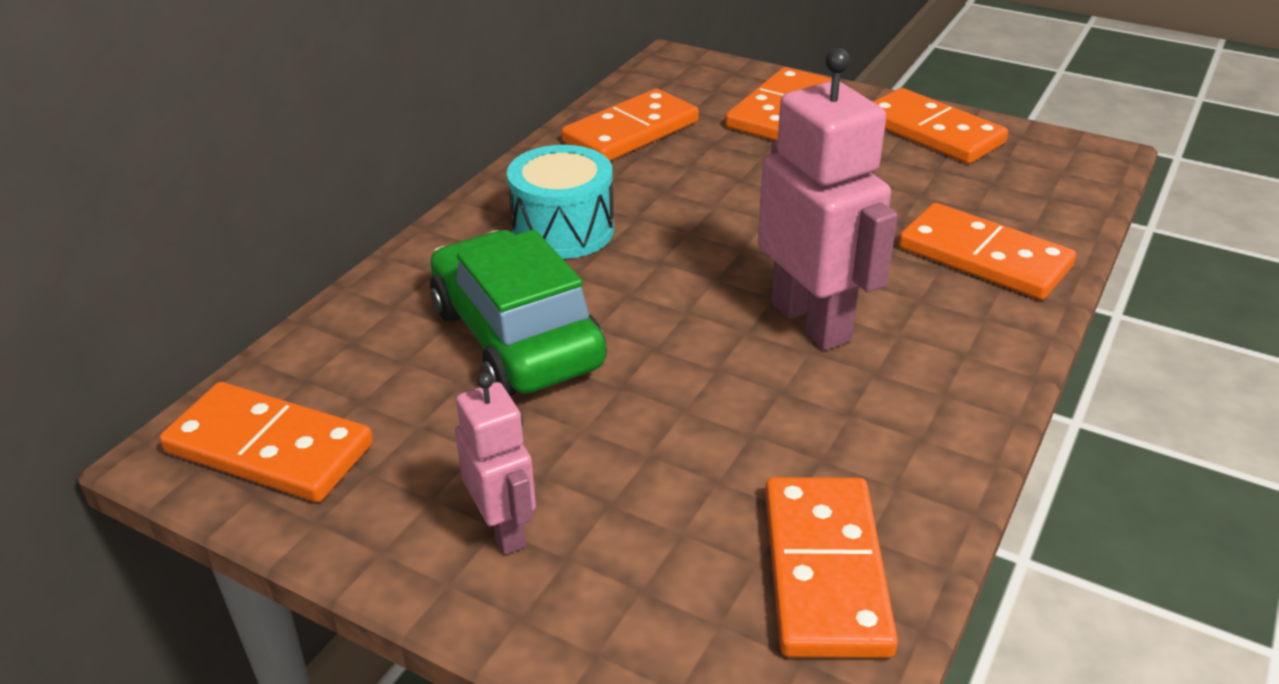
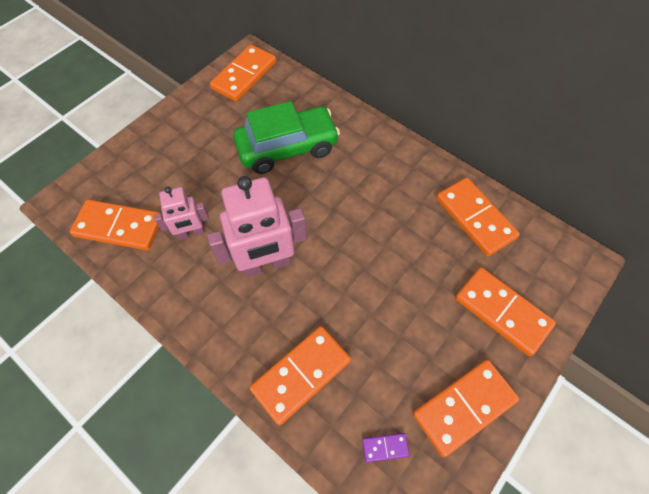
camera: 100 degrees right, 25 degrees up
pink robot [455,373,536,555] -> pink robot moved to [154,187,209,240]
turquoise drum [507,145,614,259] -> none
none -> purple domino [362,433,409,462]

